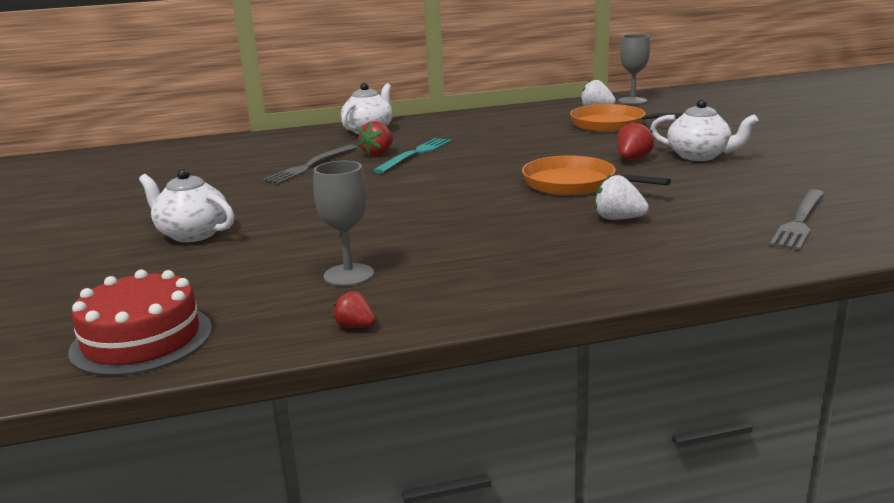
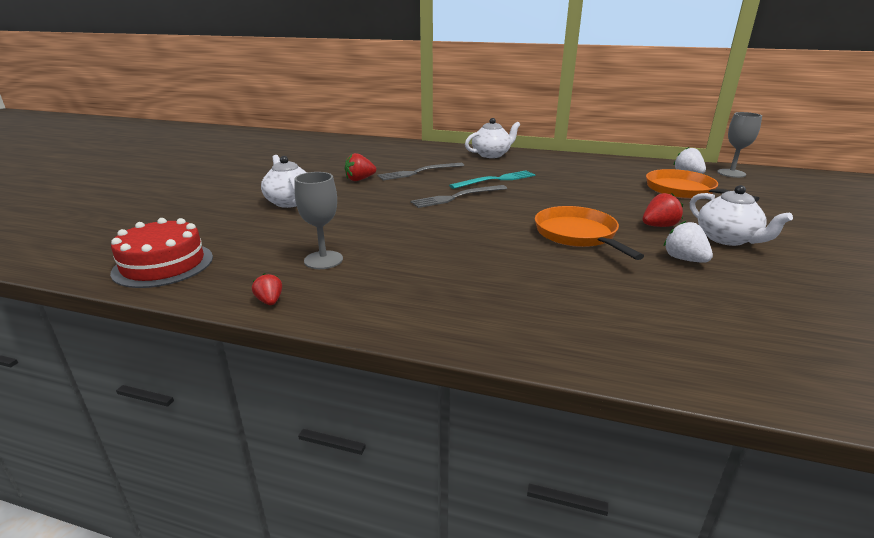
camera: 30 degrees right, 5 degrees up
red strawberry [358,121,393,156] -> red strawberry moved to [345,153,376,181]
white strawberry [595,175,649,220] -> white strawberry moved to [664,221,713,263]
grey fork [770,189,824,250] -> grey fork moved to [411,185,507,208]

